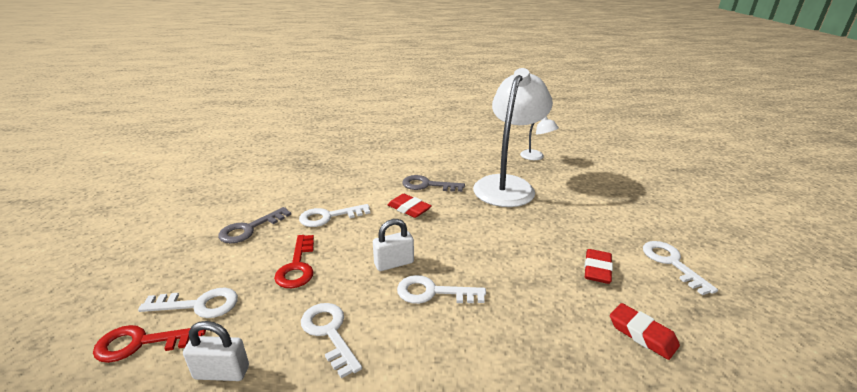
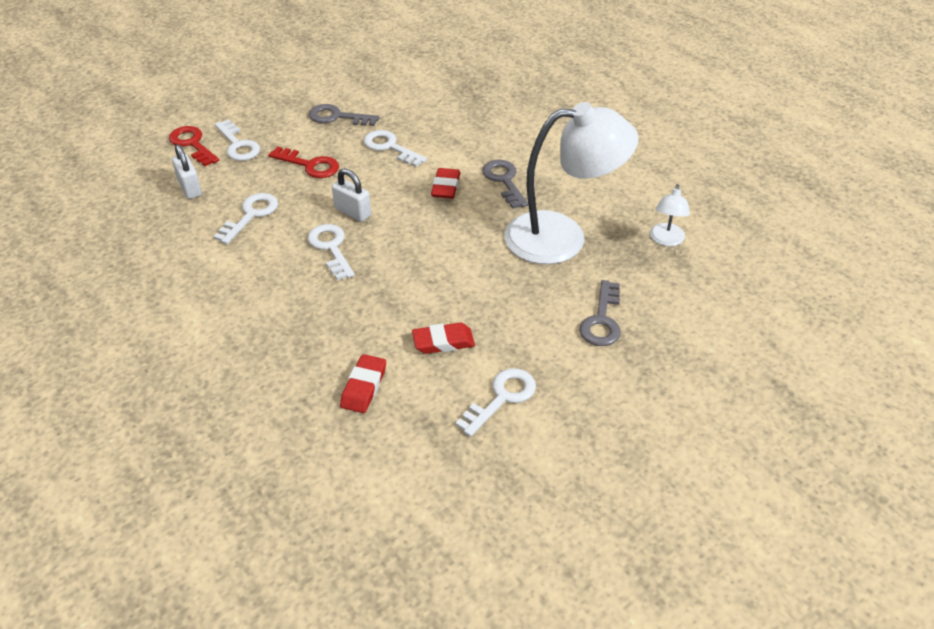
camera: 60 degrees right, 15 degrees up
red key [274,235,314,288] -> red key turned 120 degrees counterclockwise [269,147,339,178]
none -> grey key [579,280,621,346]

